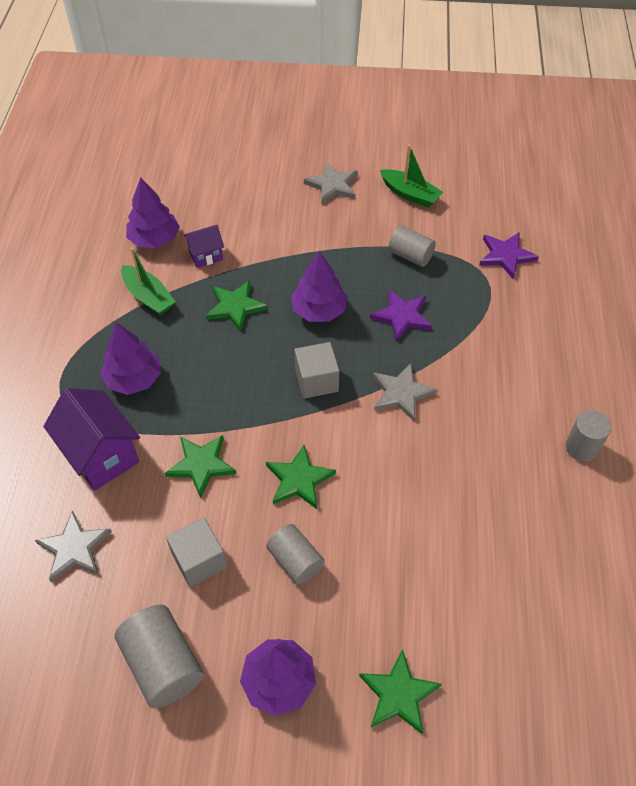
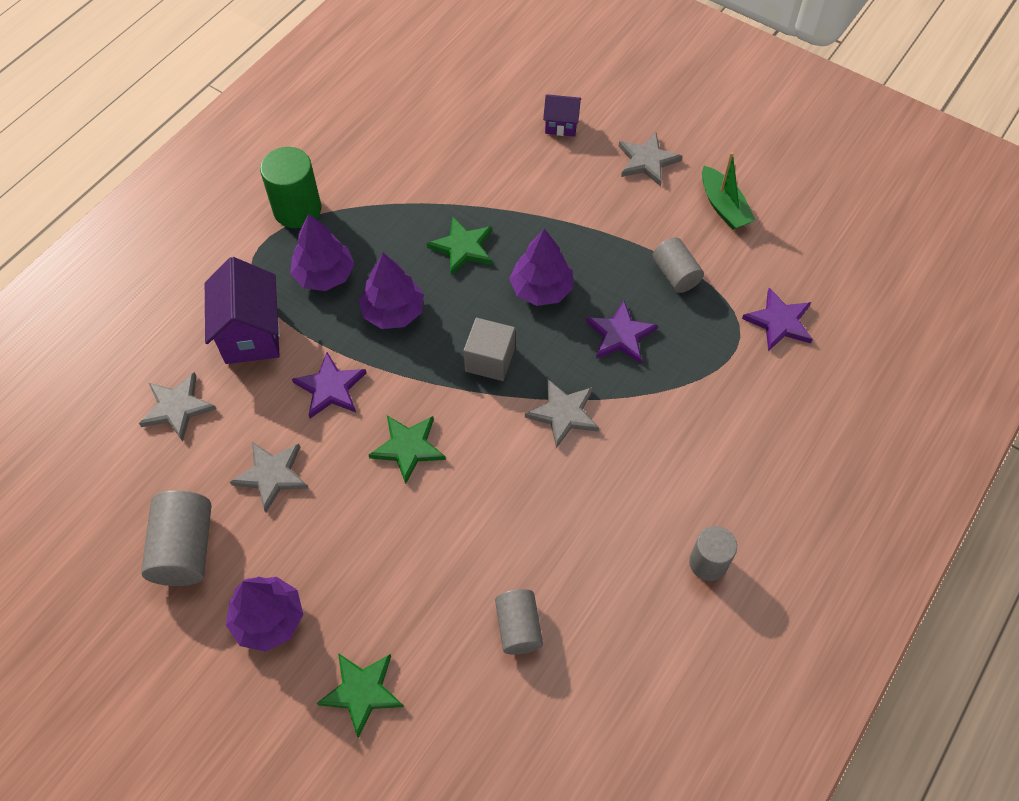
camera: 30 degrees right, 5 degrees up
green boat [121,247,176,315] -> none
purple tree [126,177,180,248] -> purple tree moved to [359,253,424,329]
green star [165,435,237,498] -> purple star [292,352,366,418]
grey cube [166,518,227,587] -> grey star [230,442,309,513]
purple house [184,225,224,268] -> purple house moved to [543,94,581,137]
grey cylinder [266,524,325,585] -> grey cylinder moved to [495,589,543,655]
none -> green cylinder [260,147,322,228]

